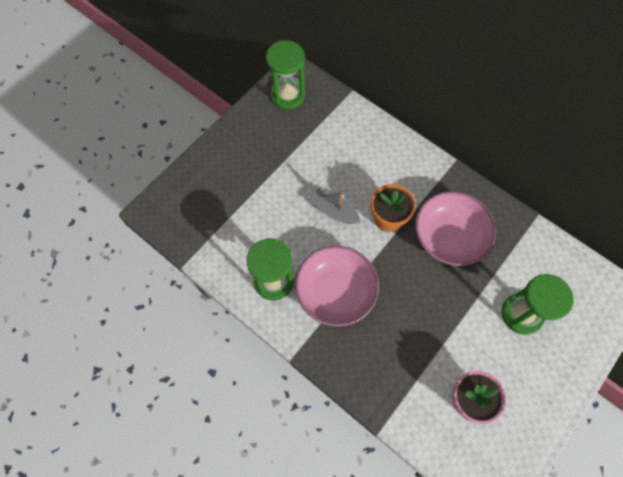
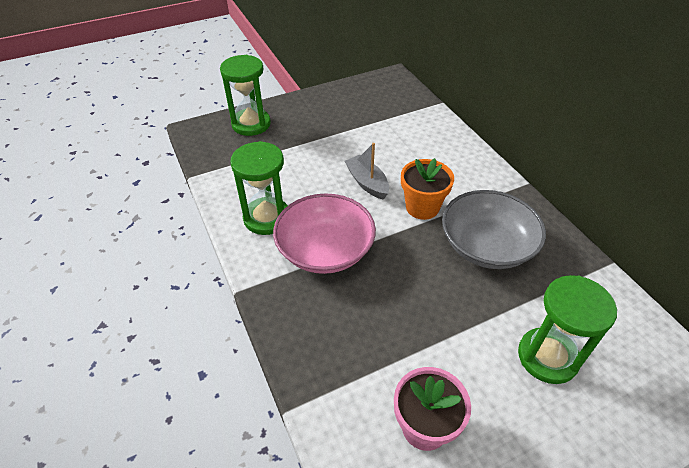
camera: 25 degrees right, 20 degrees down
green hourglass [266,40,305,109] -> green hourglass moved to [220,55,271,136]
pink bowl [415,192,496,266] -> grey bowl [442,190,546,269]

